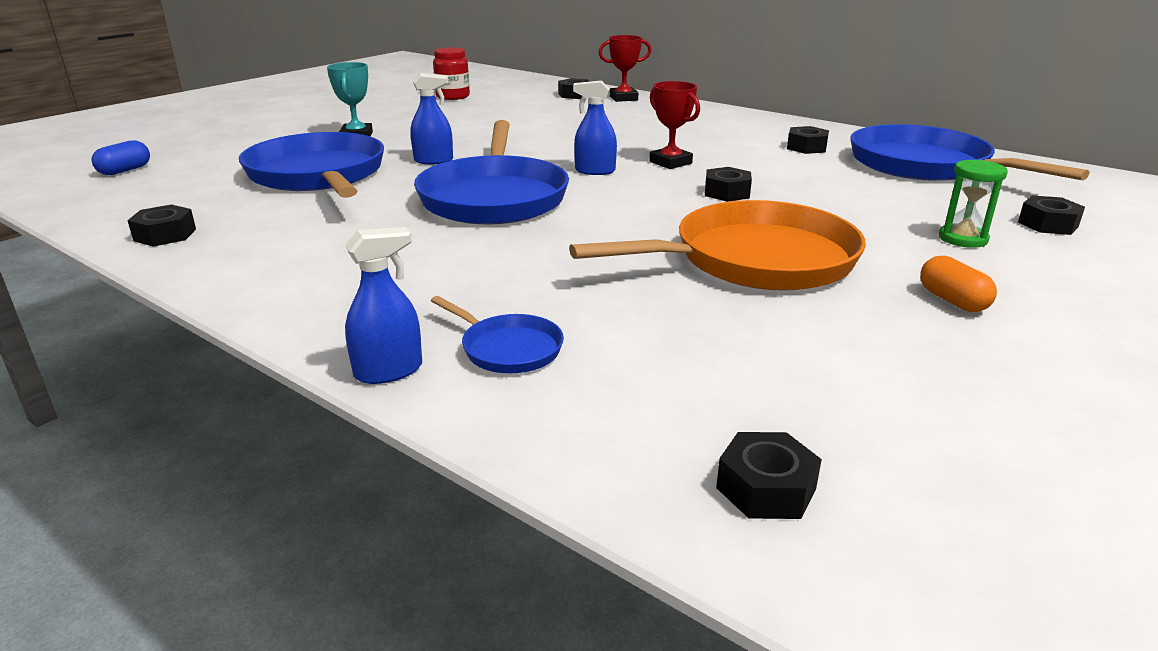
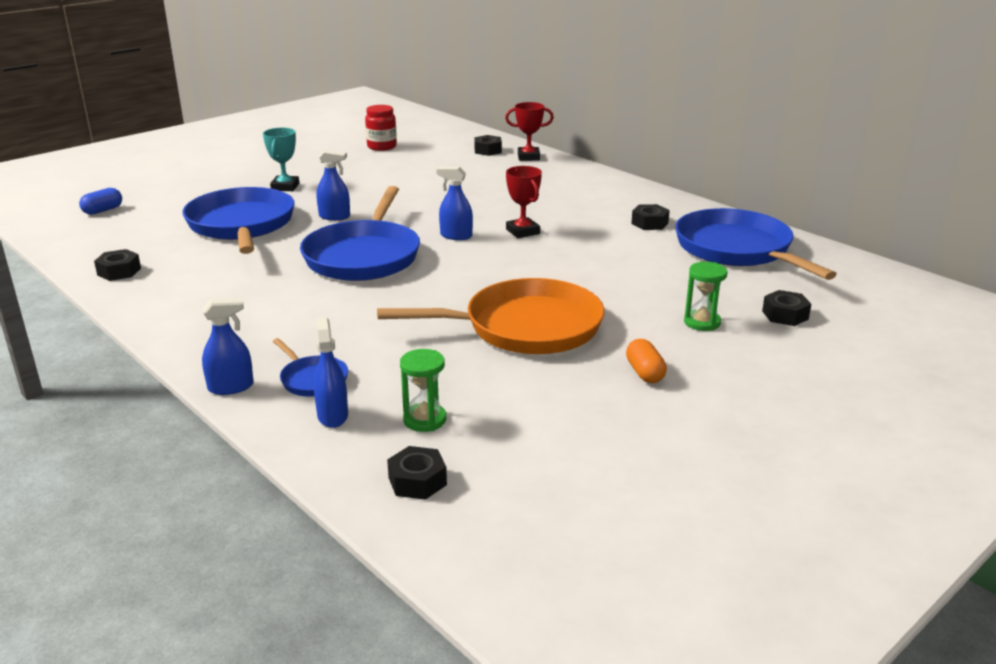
camera: 10 degrees right, 0 degrees up
black nut [705,167,752,202] -> none
none -> blue spray bottle [314,318,348,428]
none -> green hourglass [400,349,446,432]

